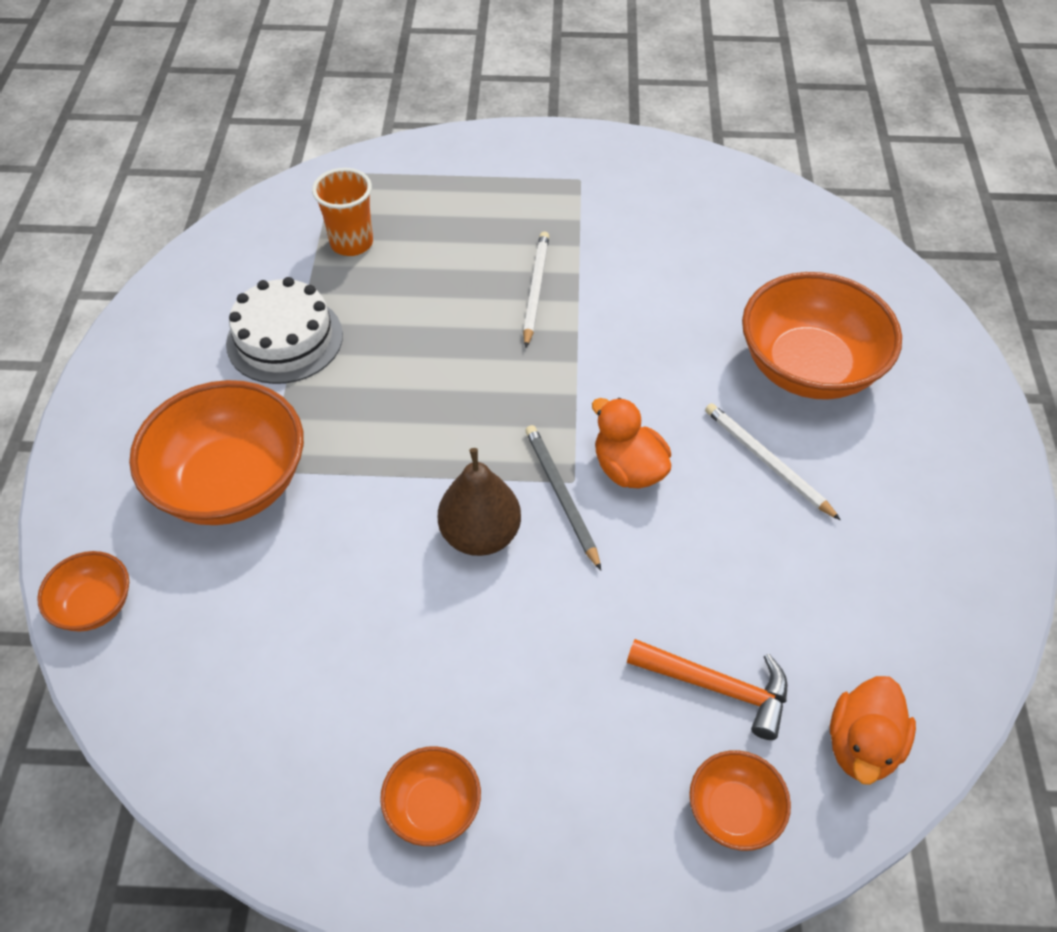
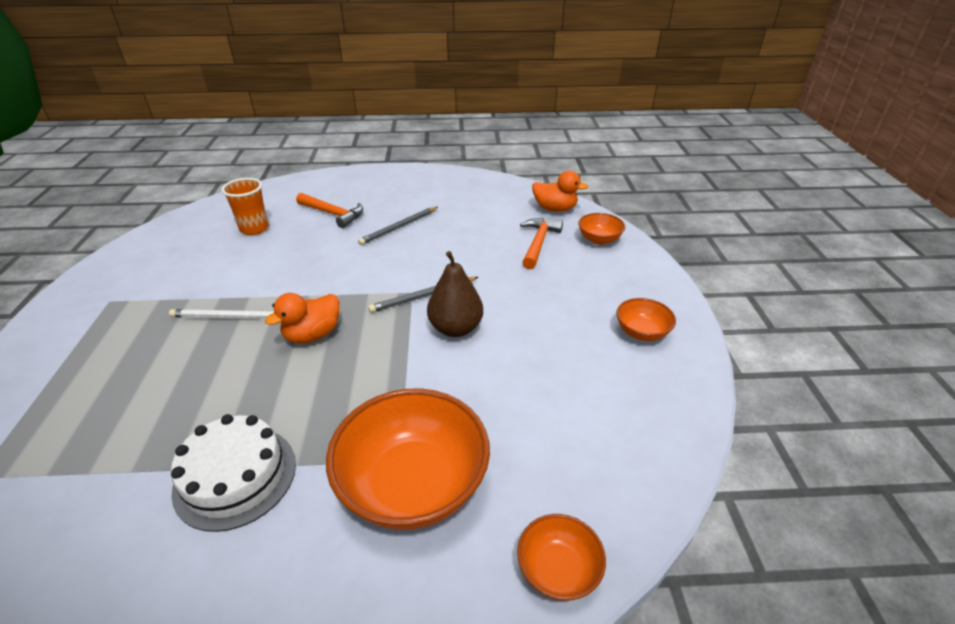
camera: 95 degrees left, 15 degrees down
orange cup [312,168,373,256] -> orange cup moved to [221,178,269,235]
orange duck [592,398,671,489] -> orange duck moved to [265,293,339,343]
white pencil [705,403,841,520] -> grey pencil [358,207,438,245]
orange bowl [742,272,902,400] -> orange hammer [296,193,363,228]

